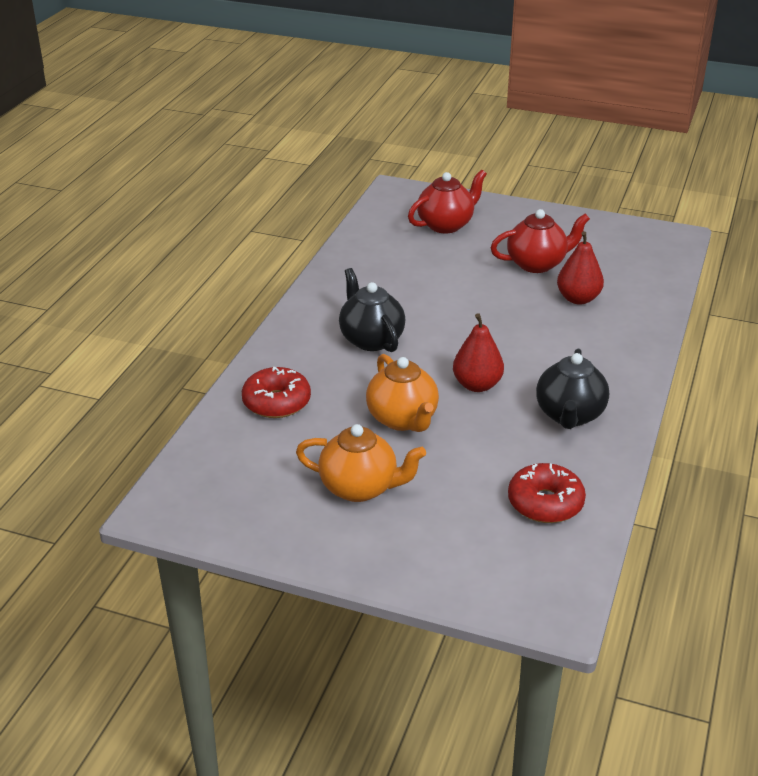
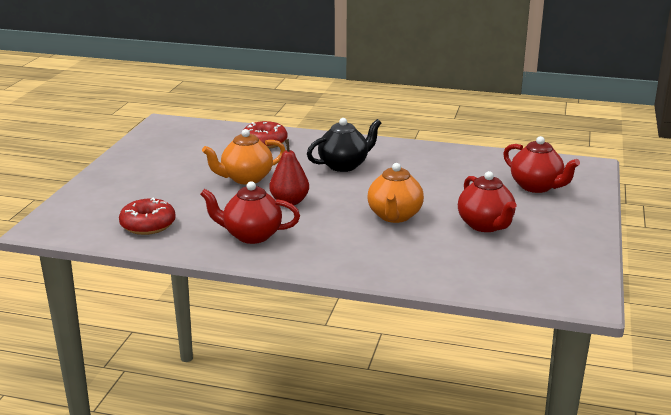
camera: 85 degrees right, 10 degrees down
orange teapot [296,424,426,502] -> orange teapot moved to [367,163,424,223]
black teapot [536,349,609,429] -> red teapot [200,181,300,244]
red pear [557,231,604,305] -> none

